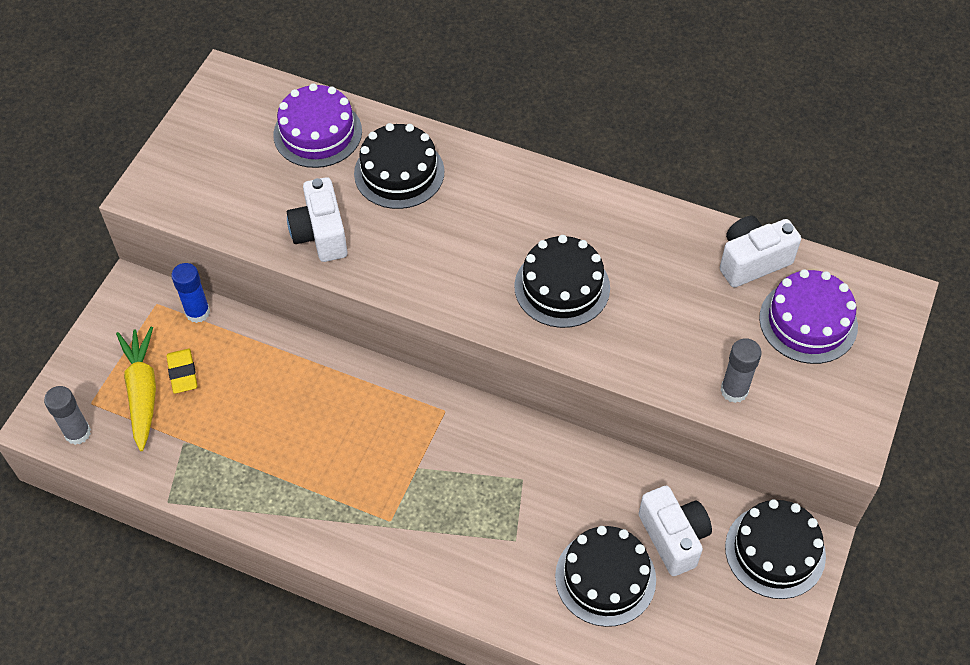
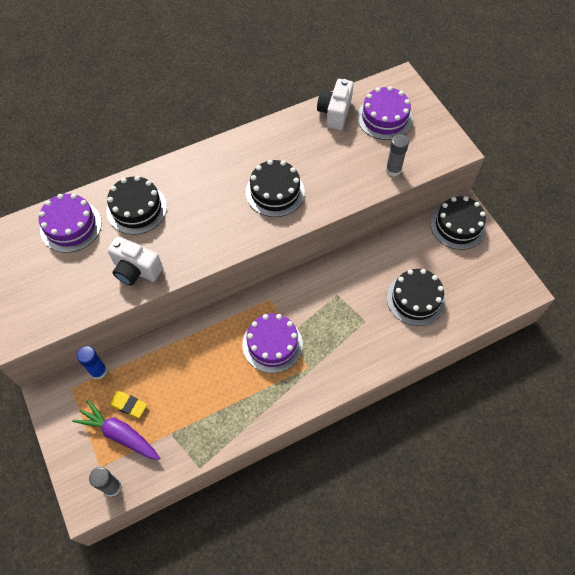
camera: 50 degrees left, 5 degrees up
yellow carrot [116,327,156,451] -> purple carrot [72,400,160,460]
white camera [639,486,712,576] -> none
none -> purple cake [242,314,303,373]

